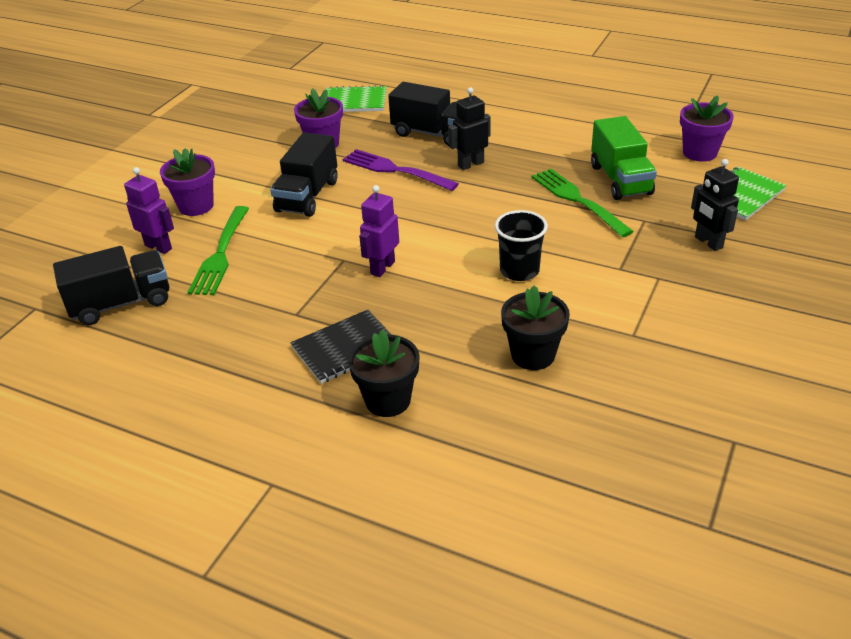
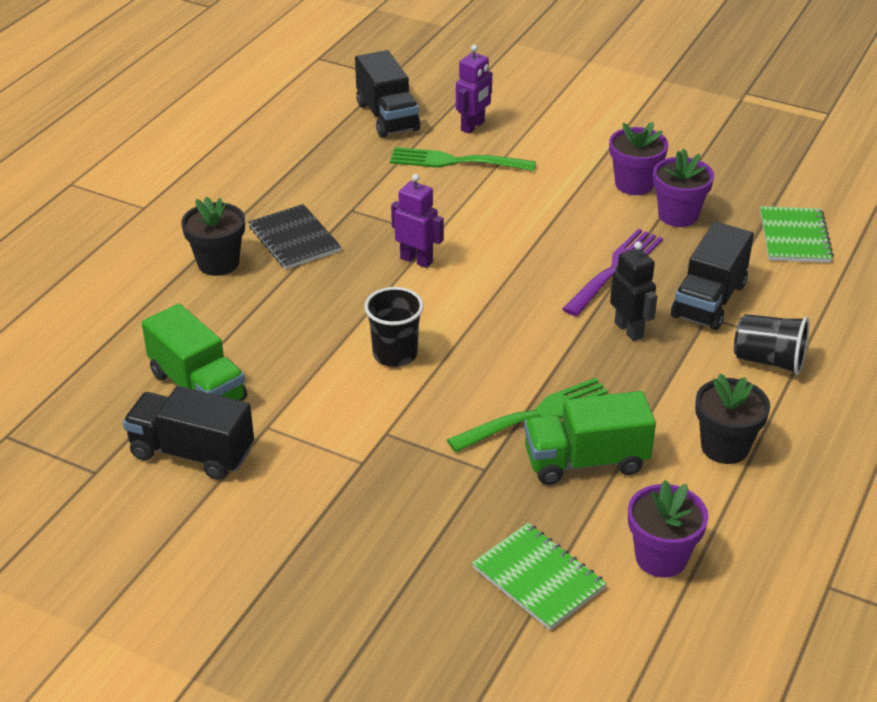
camera: 90 degrees right, 0 degrees up
purple flower pot [160,148,215,216] -> purple flower pot moved to [609,122,668,195]
black truck [270,133,338,217] -> black truck moved to [123,386,254,480]
black flower pot [501,285,570,370] -> black flower pot moved to [695,374,770,464]
black robot [691,159,739,251] -> none
none -> green truck [142,304,247,401]
none -> black cup [734,314,809,375]

